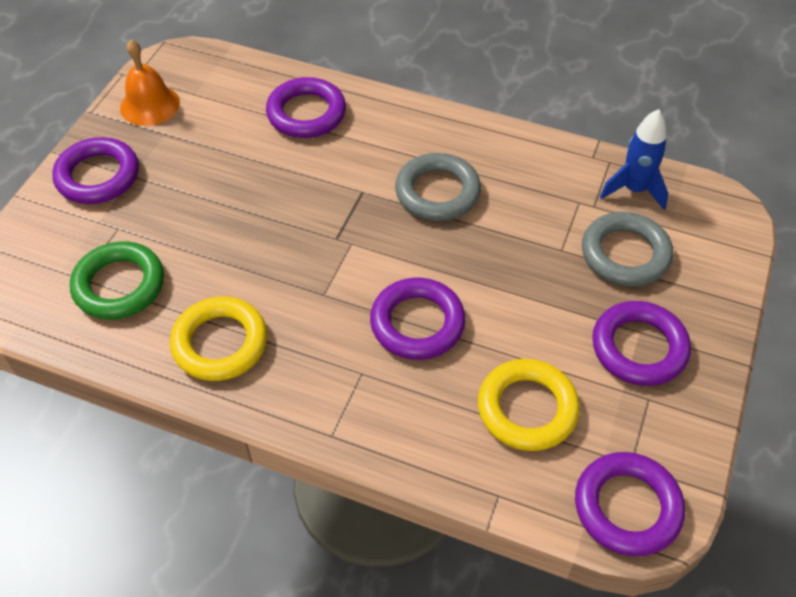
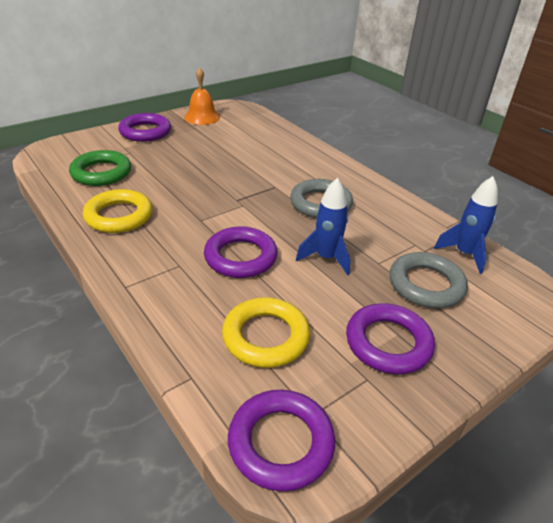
camera: 30 degrees right, 15 degrees down
purple ring [266,77,346,138] -> none
none -> blue rocket [296,178,350,275]

